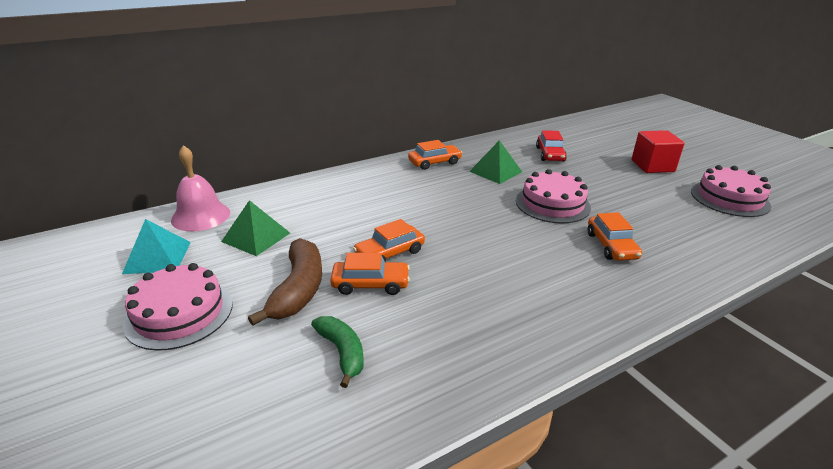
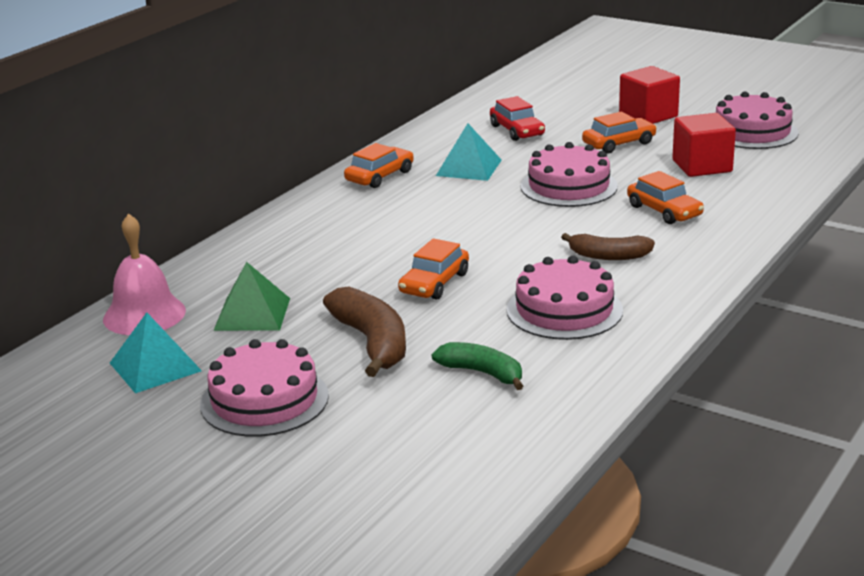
camera: 25 degrees left, 5 degrees down
orange car [330,253,410,295] -> orange car moved to [582,112,657,153]
green pyramid [469,140,522,184] -> turquoise pyramid [436,123,502,181]
none -> pink cake [506,256,623,340]
none -> brown banana [561,233,655,260]
none -> red cube [672,113,736,177]

